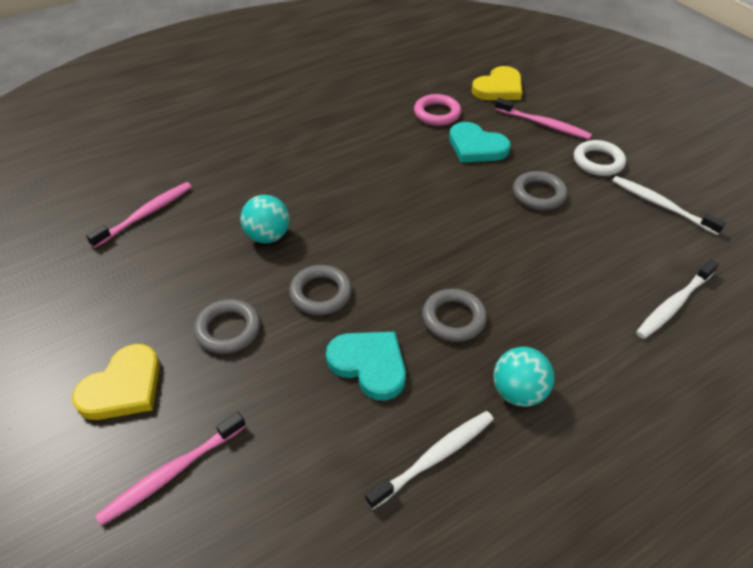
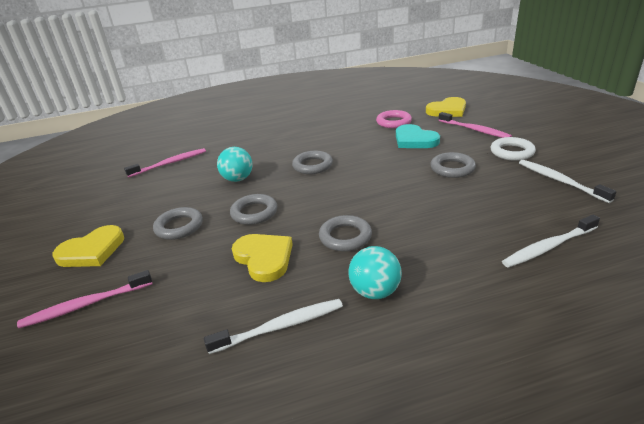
camera: 20 degrees right, 15 degrees down
turquoise heart [326,332,406,401] -> yellow heart [232,234,293,282]
none -> grey ring [292,151,333,174]

